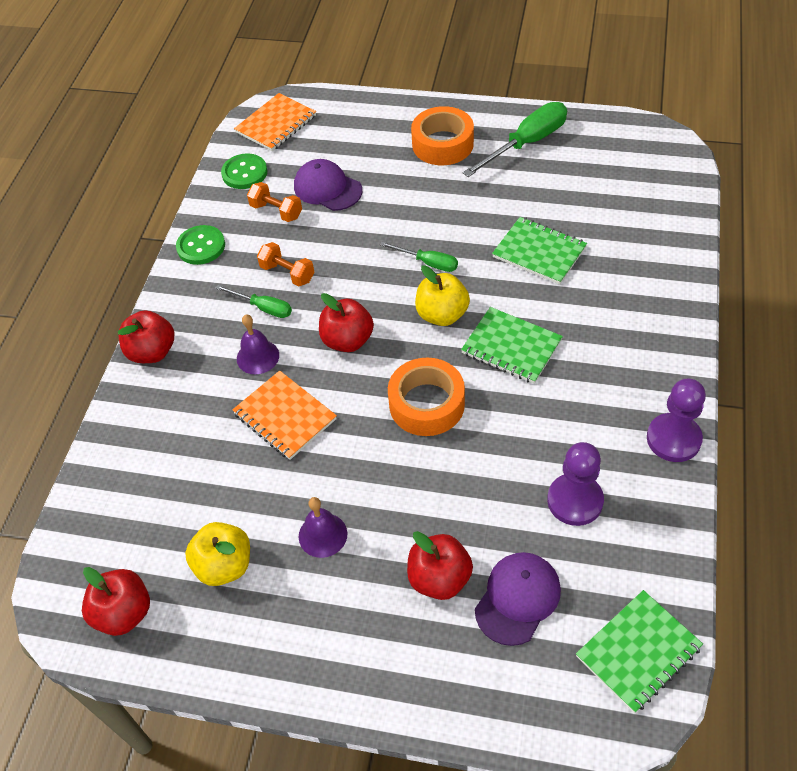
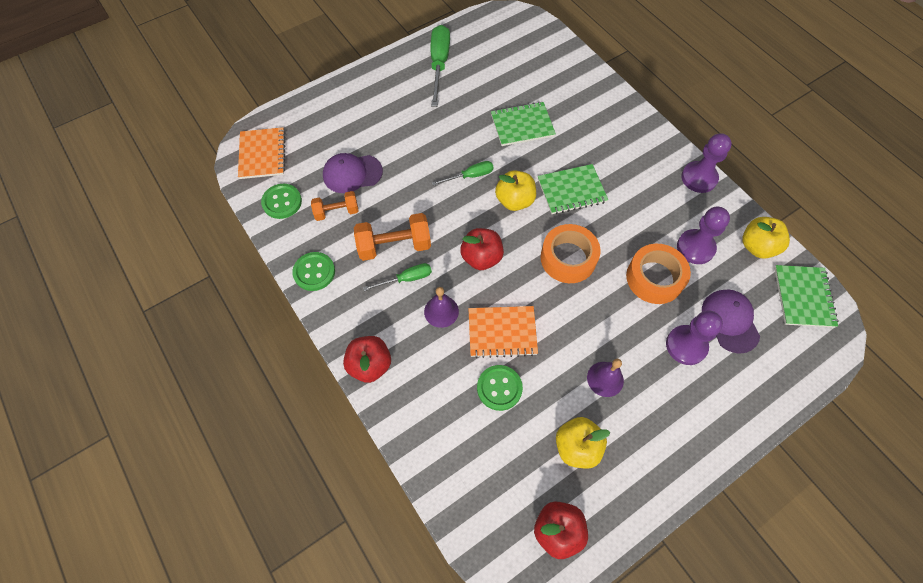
camera: 50 degrees left, 10 degrees up
orange dumbbell [257,242,314,286] -> orange dumbbell [354,213,431,261], size x1.59
red apple [407,531,473,600] -> purple pawn [666,310,723,365]
orange tape [411,106,474,165] -> orange tape moved to [626,244,691,304]
none -> green button [477,365,523,411]
none -> yellow apple [742,217,790,259]

